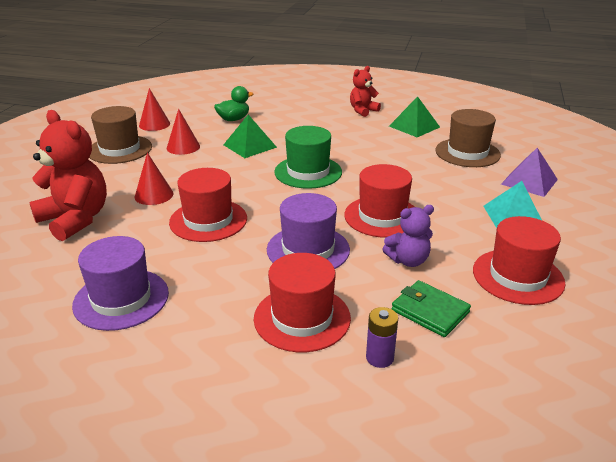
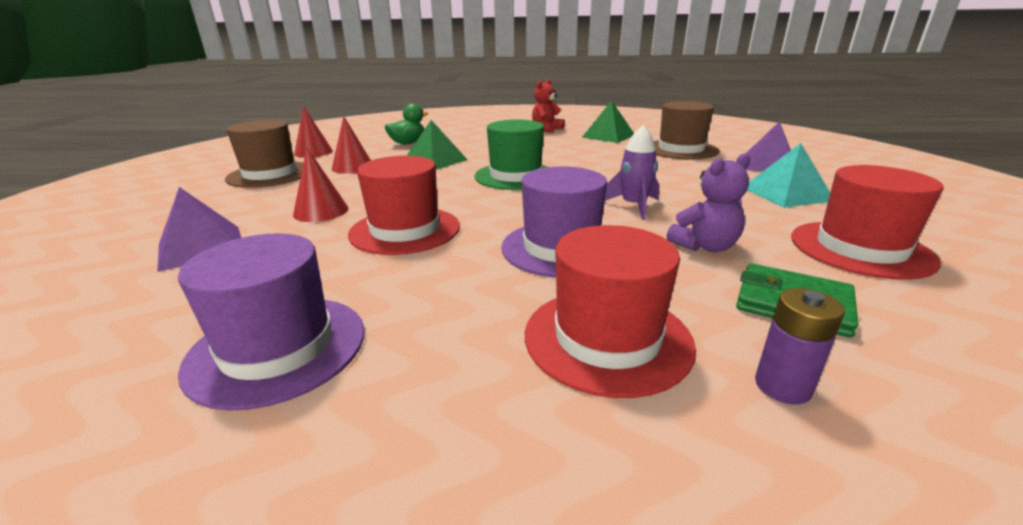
camera: 10 degrees left, 5 degrees down
red teddy bear [29,110,107,241] -> purple pyramid [157,187,241,272]
red hat [344,164,415,238] -> purple rocket [605,125,659,220]

